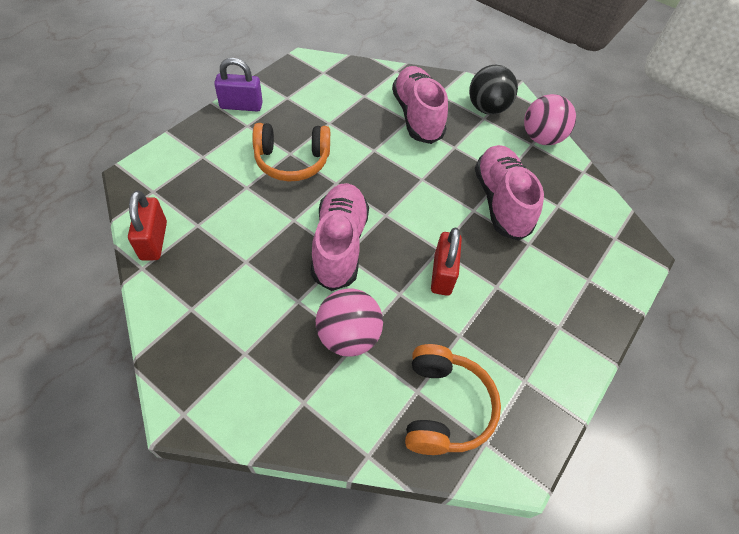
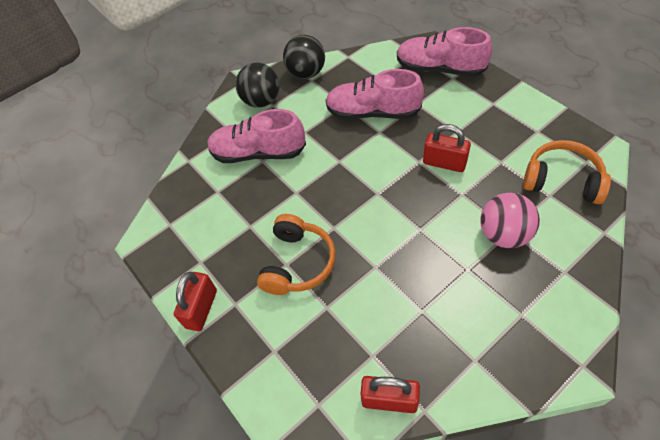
camera: 65 degrees left, 0 degrees up
purple padlock [214,58,263,112] -> red padlock [174,272,217,331]
pink shoe [311,183,369,291] -> pink shoe moved to [397,27,492,77]
pink ball [524,94,576,145] -> black ball [283,35,325,79]

